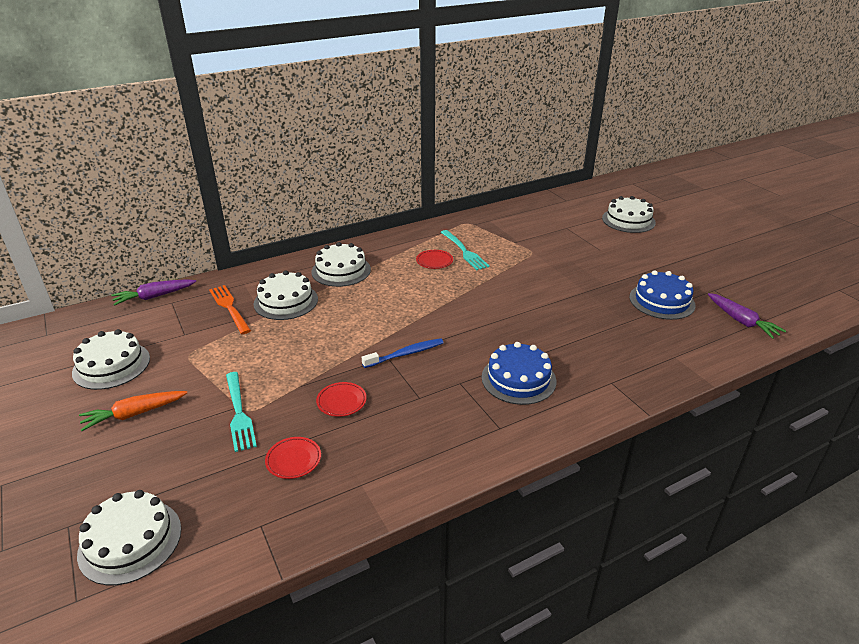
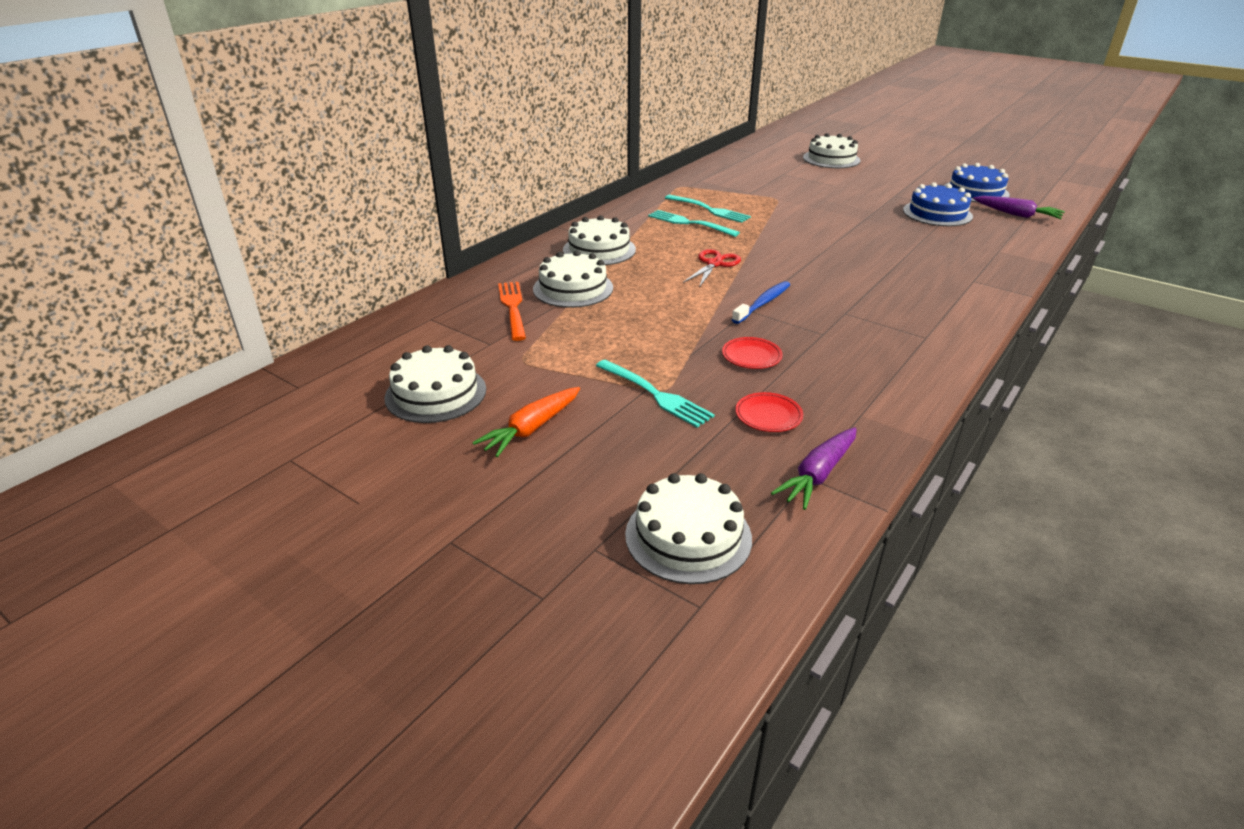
camera: 25 degrees left, 0 degrees up
purple carrot [111,279,196,306] -> purple carrot moved to [771,427,857,510]
orange fork [209,285,251,334] -> orange fork turned 45 degrees clockwise [498,282,526,341]
red plate [416,250,453,269] -> turquoise fork [648,210,740,237]
blue cake [482,342,556,405] -> blue cake moved to [944,163,1010,203]
none -> red scissors [683,249,741,287]

